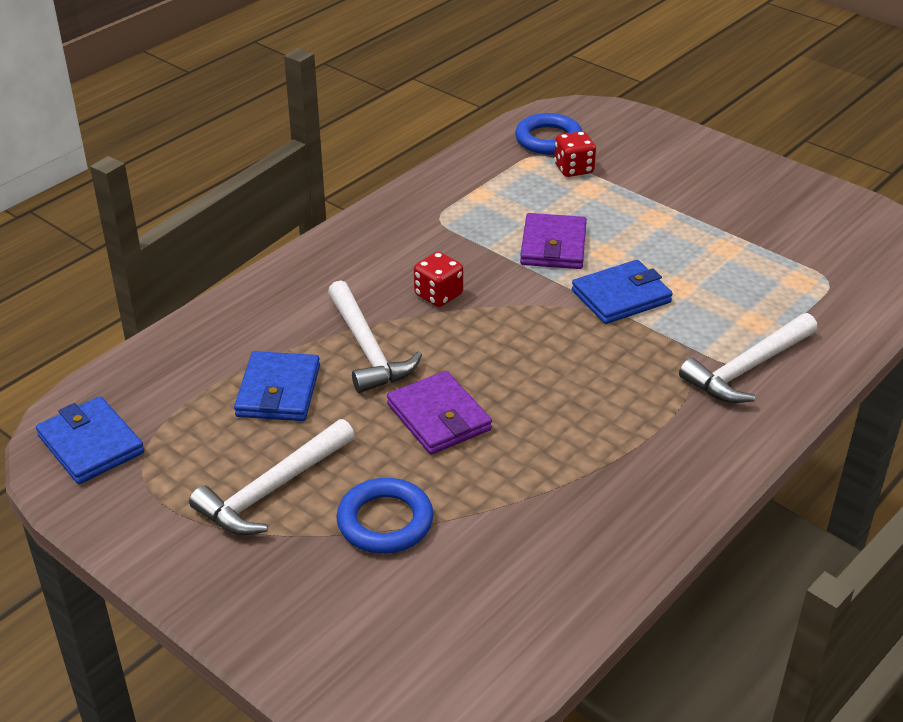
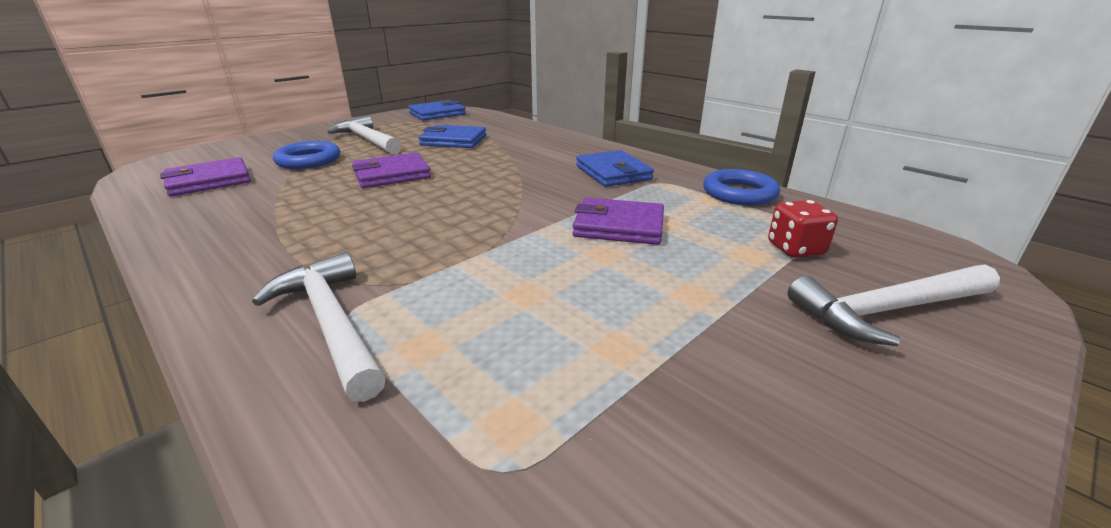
camera: 95 degrees right, 10 degrees down
white hammer [328,280,422,393] -> white hammer moved to [787,264,1000,346]
red dice [414,252,463,307] -> none
blue ring [515,113,582,155] -> blue ring moved to [703,169,780,206]
blue wallet [572,260,673,324] -> blue wallet moved to [576,150,654,187]
none -> purple wallet [160,157,251,196]

